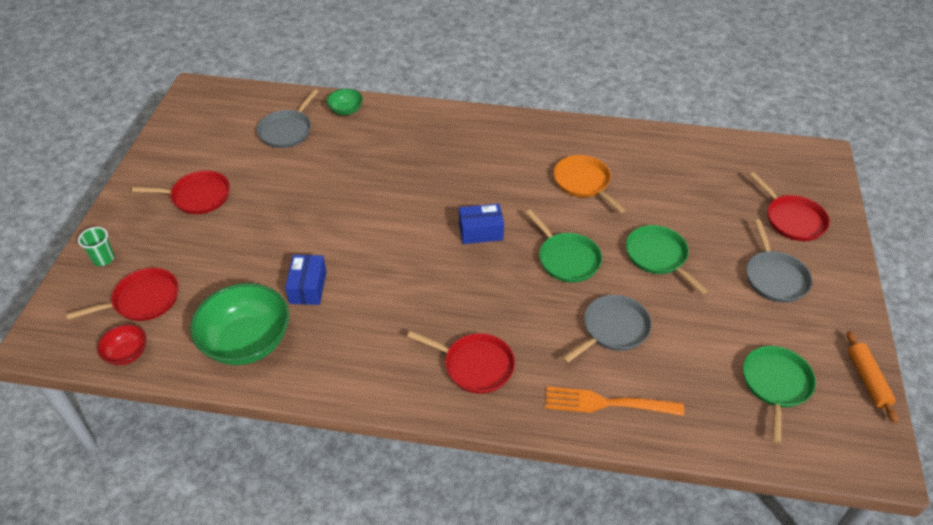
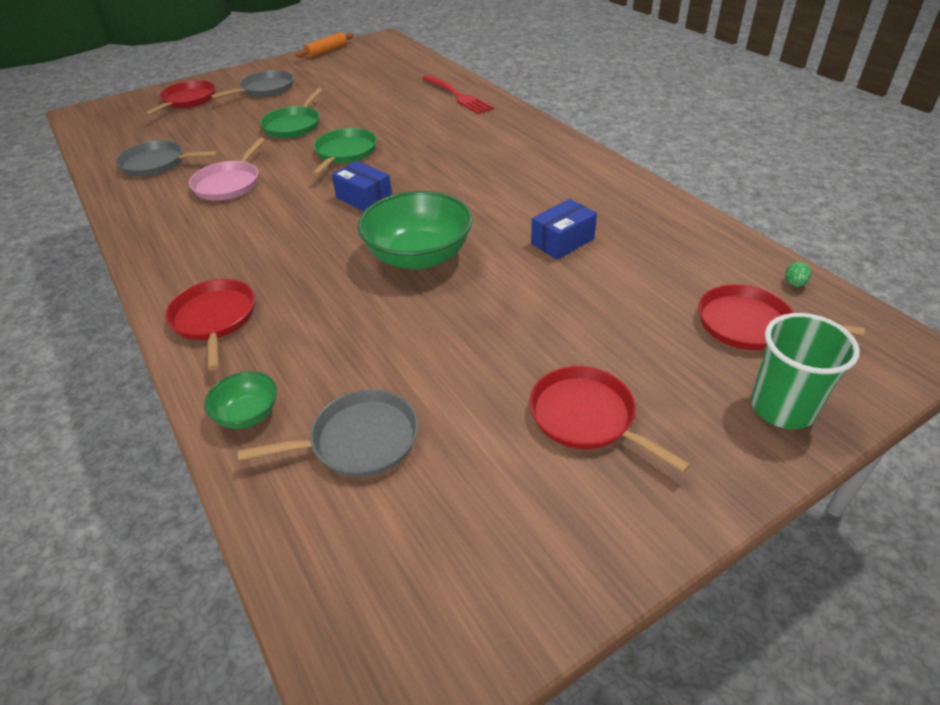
camera: 130 degrees left, 5 degrees down
green cup [78,227,115,266] -> green cup [751,313,860,429], size x1.70
red bowl [97,324,147,365] -> green egg [785,262,811,287]
green bowl [190,283,289,365] -> green bowl moved to [357,191,473,270]
red pan [407,331,515,394] -> red pan moved to [165,279,255,370]
orange fork [545,387,684,416] -> red fork [422,75,494,114]
orange pan [554,155,626,213] -> pink pan [189,138,265,201]
grey pan [562,295,652,363] -> grey pan moved to [116,140,218,176]
green pan [743,346,816,443] -> none

